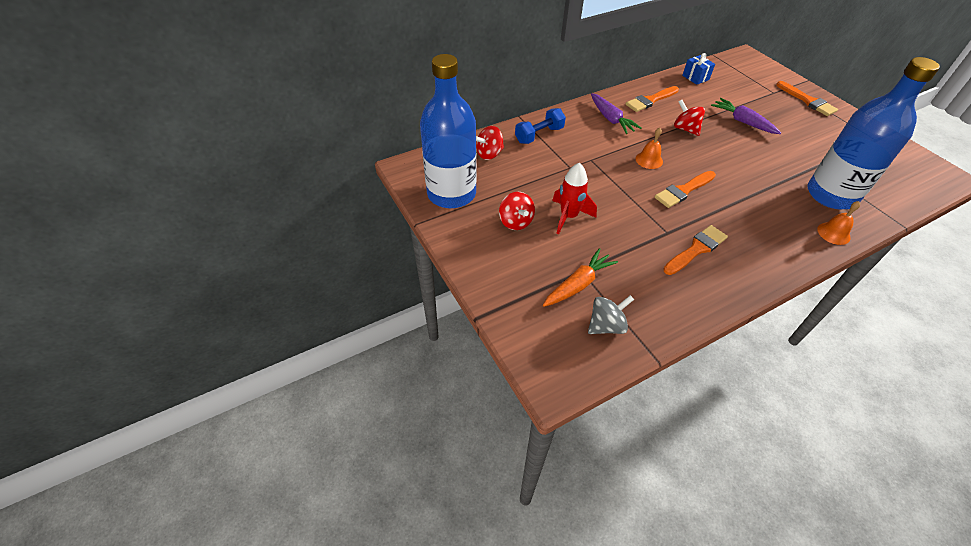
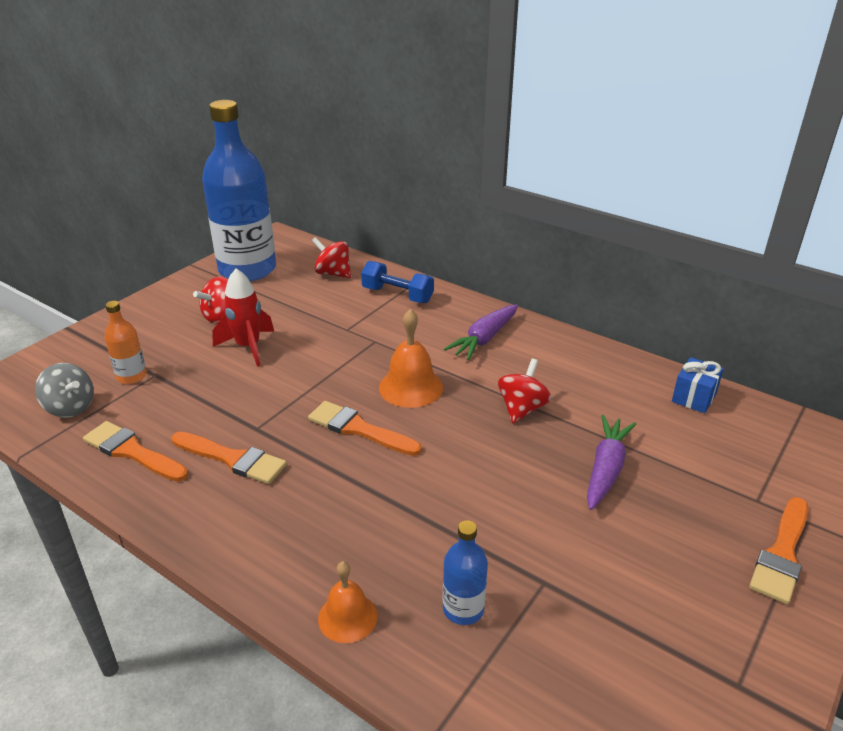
camera: 65 degrees right, 15 degrees down
orange carrot [543,248,618,307] -> orange bottle [104,301,147,384]
orange brush [626,86,679,112] -> orange brush moved to [83,421,188,482]
orange bell [636,128,663,169] -> orange bell [379,309,443,408], size x1.51
blue bottle [808,57,940,209] -> blue bottle [443,520,488,625], size x0.42

